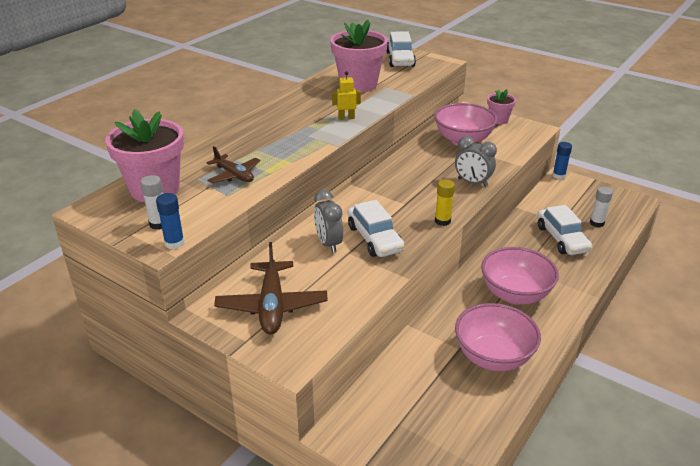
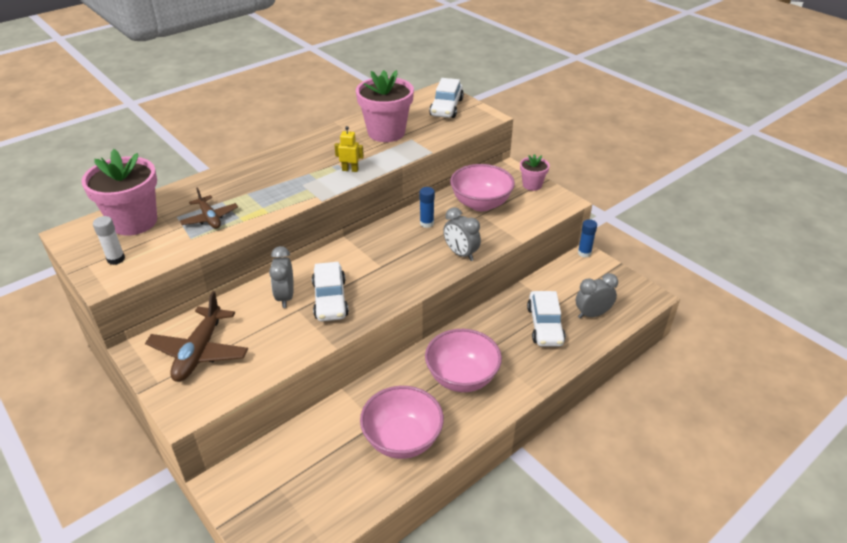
camera: 15 degrees right, 5 degrees up
blue glue stick [156,193,184,249] -> blue glue stick moved to [419,187,435,228]
yellow glue stick [435,179,455,226] -> none
white glue stick [590,187,613,227] -> grey clock [576,273,618,319]

